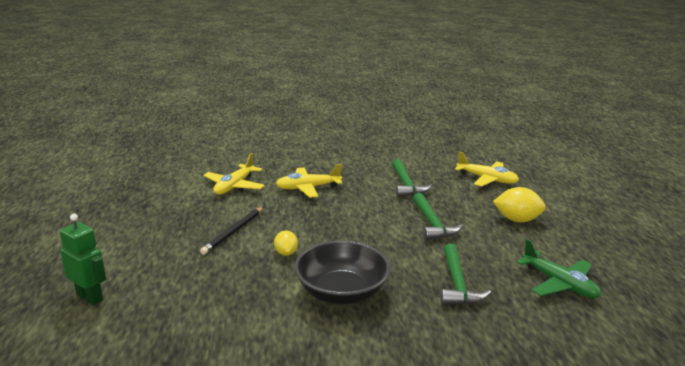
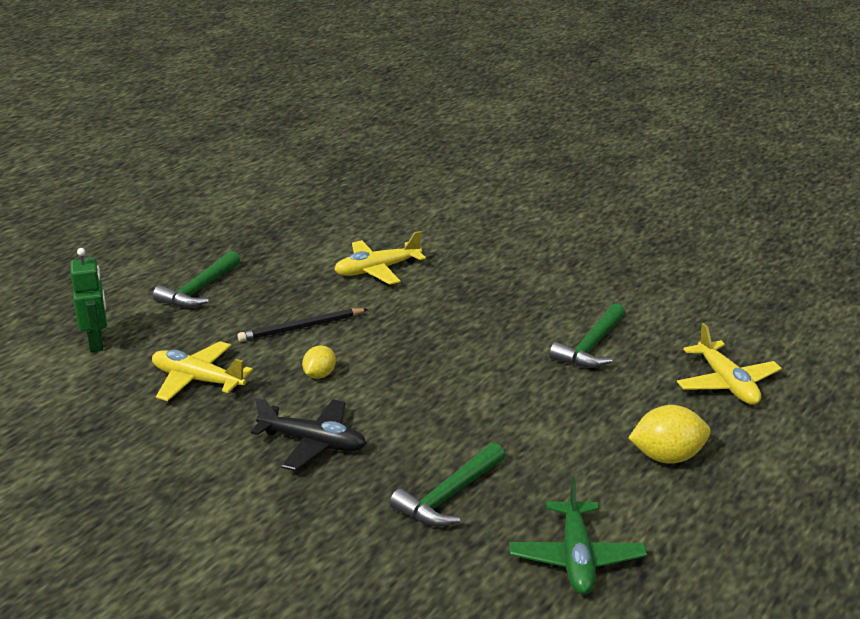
camera: 40 degrees right, 5 degrees up
yellow plane [276,164,342,198] -> yellow plane moved to [152,341,253,401]
black bowl [294,241,390,304] -> black plane [251,397,366,471]
green hammer [413,193,463,240] -> green hammer moved to [153,251,240,308]
yellow lemon [493,187,546,222] -> yellow lemon turned 60 degrees counterclockwise [628,405,711,464]

